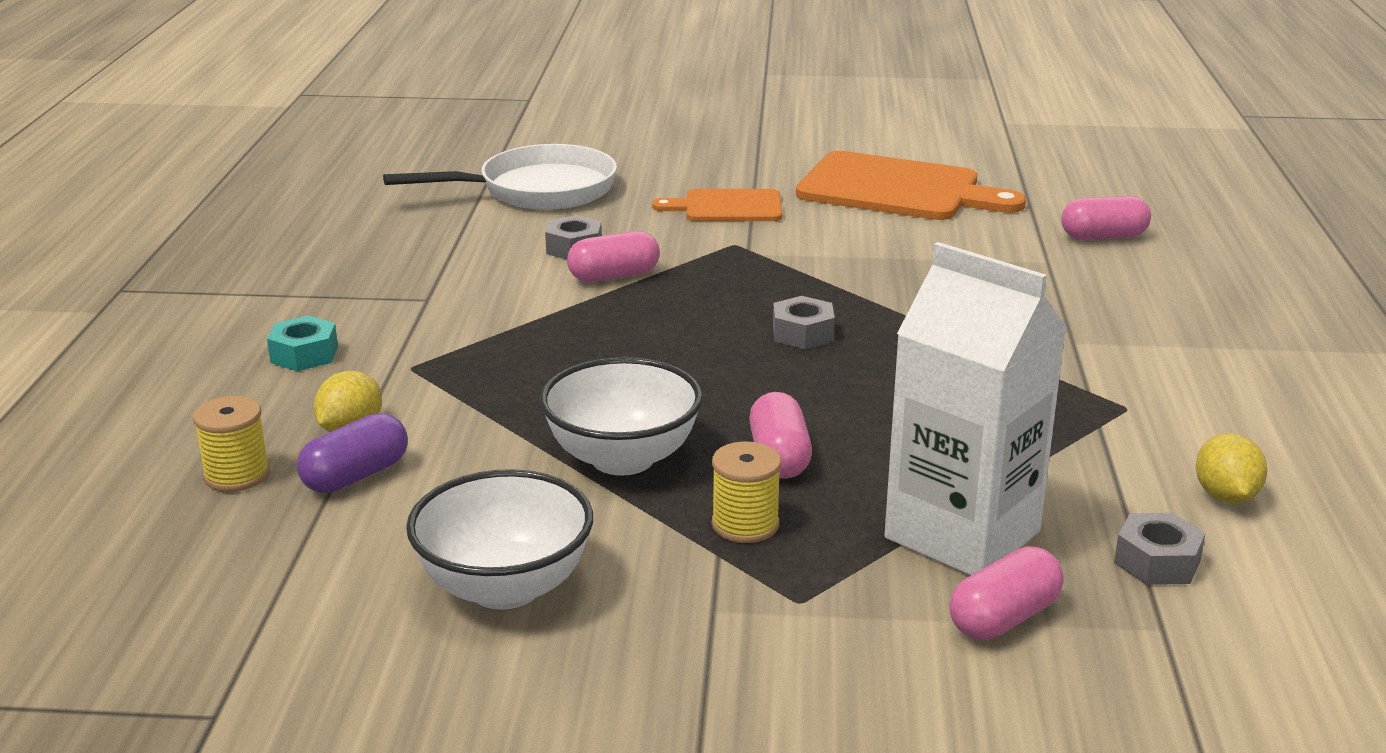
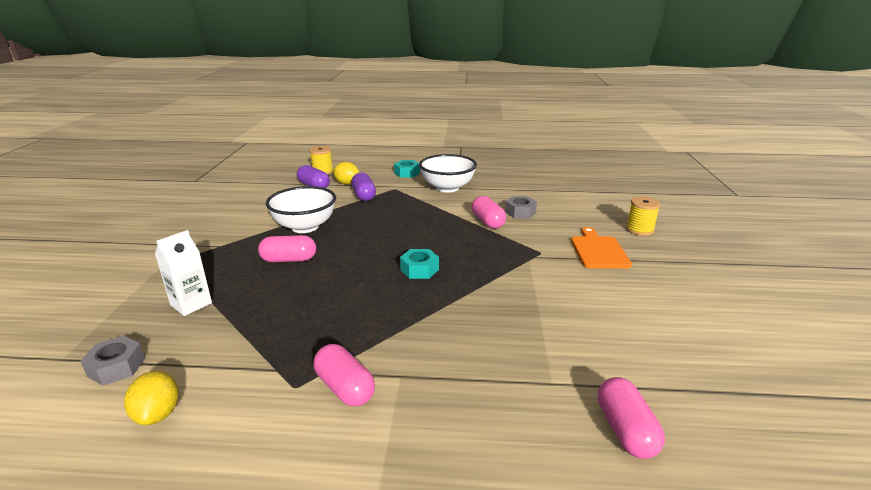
camera: 90 degrees right, 0 degrees up
white pan [383,144,617,210] -> none
white bowl [406,469,593,610] -> white bowl moved to [419,154,477,193]
yellow spool [712,441,781,543] -> yellow spool moved to [626,197,660,236]
grey nut [773,296,835,349] -> turquoise nut [400,249,439,279]
orange cutting board [796,151,1026,220] -> none
white carton [884,242,1067,576] -> white carton [155,230,212,316], size x0.51
pink capsule [949,547,1064,640] -> pink capsule moved to [313,344,375,406]
yellow lemon [1196,433,1267,504] -> yellow lemon turned 75 degrees clockwise [124,371,179,425]
none -> purple capsule [351,172,376,201]

